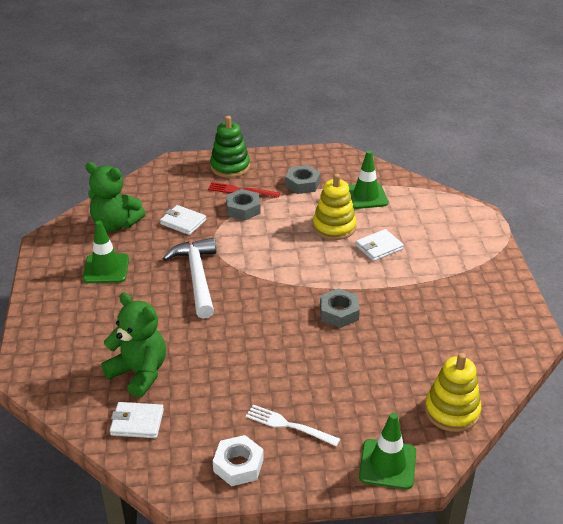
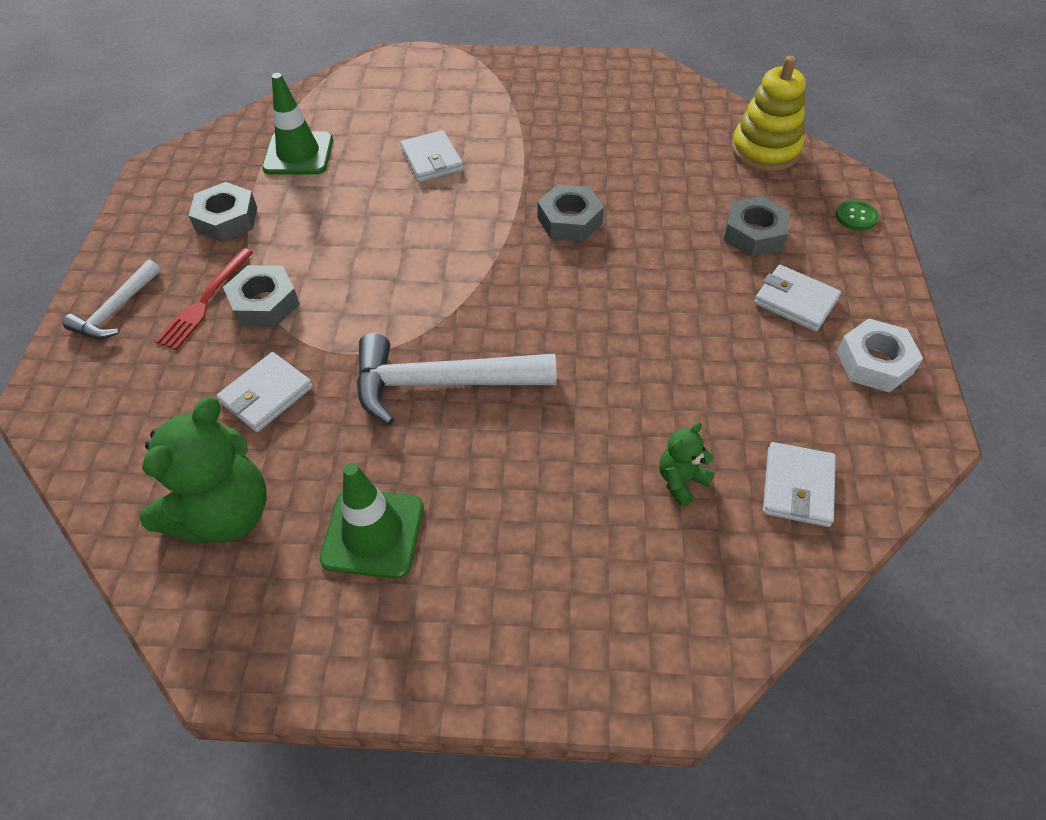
camera: 80 degrees left, 15 degrees up
green teddy bear [101,293,166,398] -> green teddy bear [659,422,715,507], size x0.48
green stacking toy [210,116,250,178] -> white hammer [63,260,161,339]
white fork [246,404,340,447] -> white wallet [754,265,841,332]
yellow stacking toy [313,173,357,240] -> none
green traffic cone [359,413,416,489] -> green button [836,200,879,231]
none -> grey nut [723,196,790,257]

